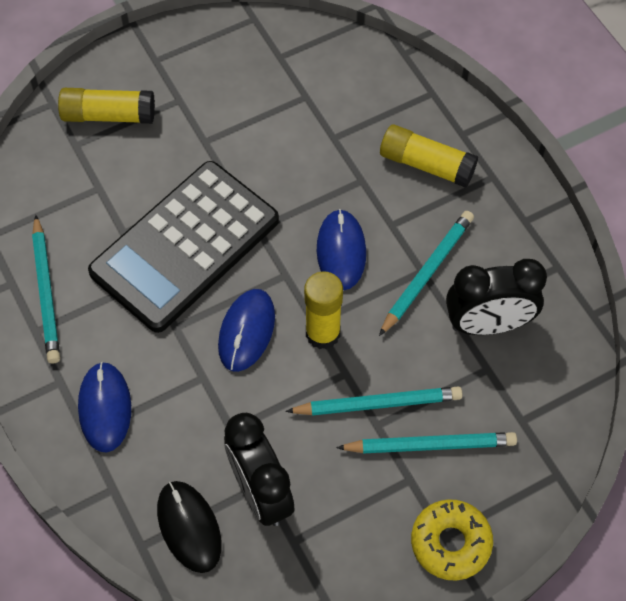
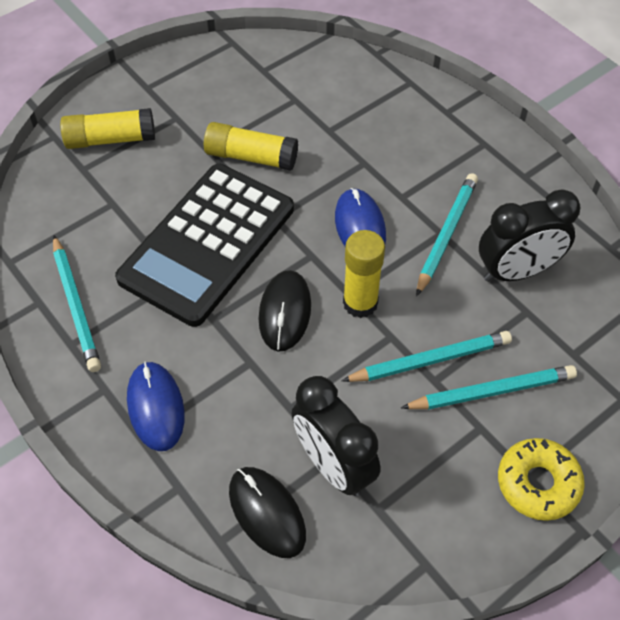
camera: 10 degrees left, 5 degrees down
blue mouse [218,289,275,372] -> black mouse [259,270,311,352]
yellow glue stick [380,125,478,188] -> yellow glue stick moved to [204,122,298,171]

